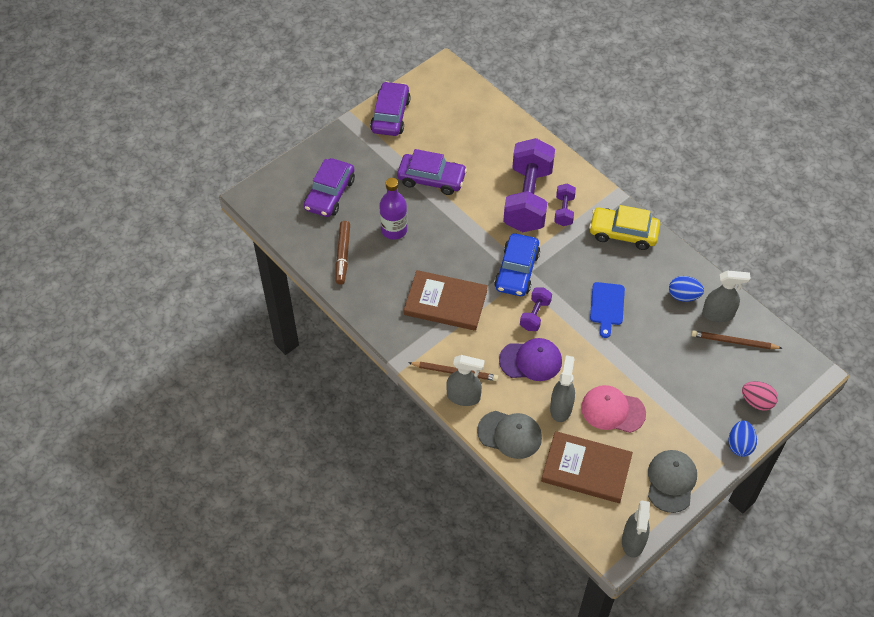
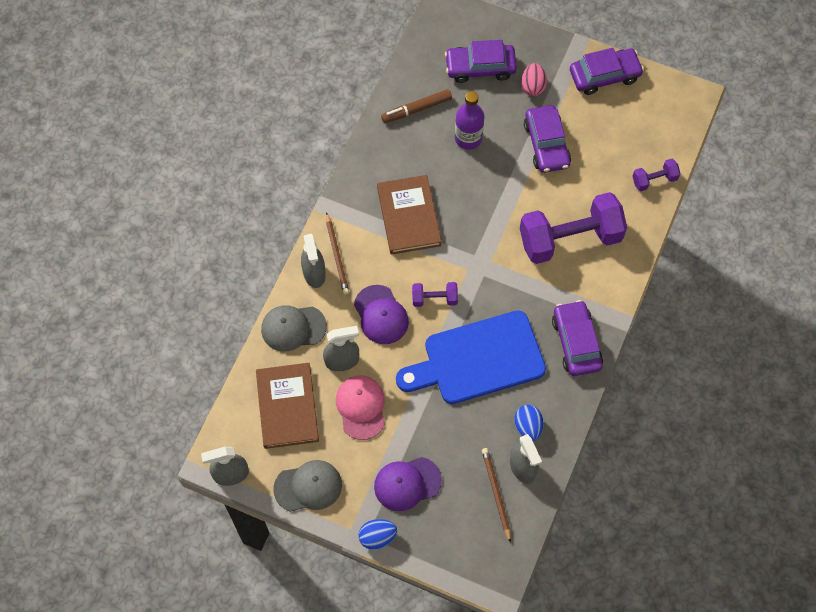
camera: 65 degrees right, 10 degrees up
grey cap [477,411,542,459] -> grey cap turned 90 degrees clockwise [261,305,327,351]
blue car [494,233,540,296] -> none
purple dumbbell [554,184,576,226] -> purple dumbbell moved to [633,159,681,191]
yellow car [589,205,660,250] -> purple car [552,300,603,376]
blue cutting board [590,282,625,338] -> blue cutting board [396,310,546,404], size x2.14
pink egg [742,381,778,410] -> pink egg moved to [521,63,547,96]
none -> purple cap [374,457,442,511]

